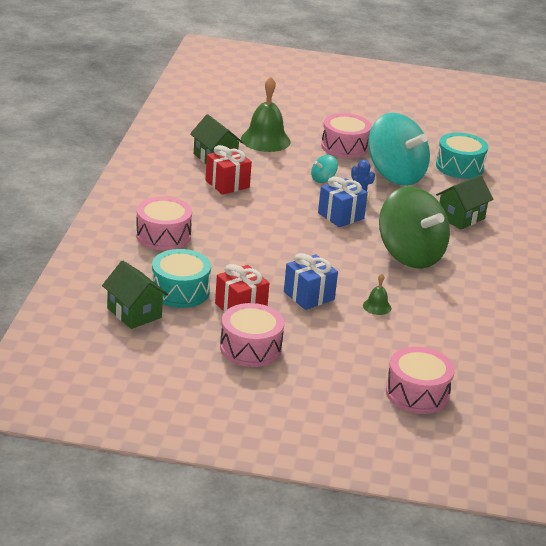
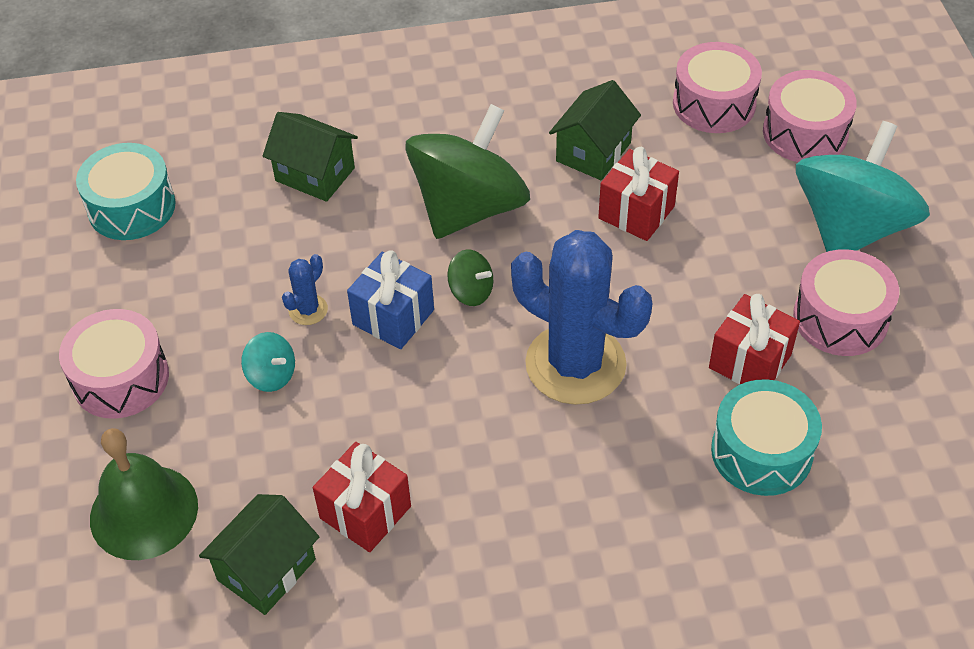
camera: 105 degrees left, 20 degrees up
green house [102,260,168,329] -> green house moved to [549,80,641,180]
pink drum [136,197,192,251] -> pink drum moved to [673,42,762,133]
blue gift [284,253,338,310] -> none
green bell [363,274,391,315] -> red gift [598,147,679,241]
turquoise spinning top [368,113,430,186] -> turquoise spinning top moved to [796,121,930,252]
none -> green spinning top [447,249,493,306]
none -> blue cactus [511,230,652,405]

